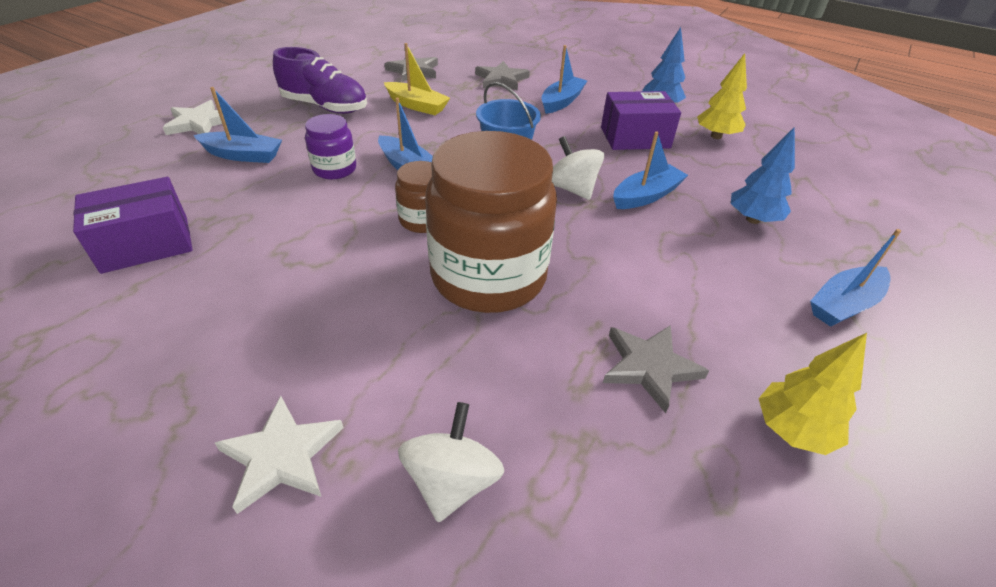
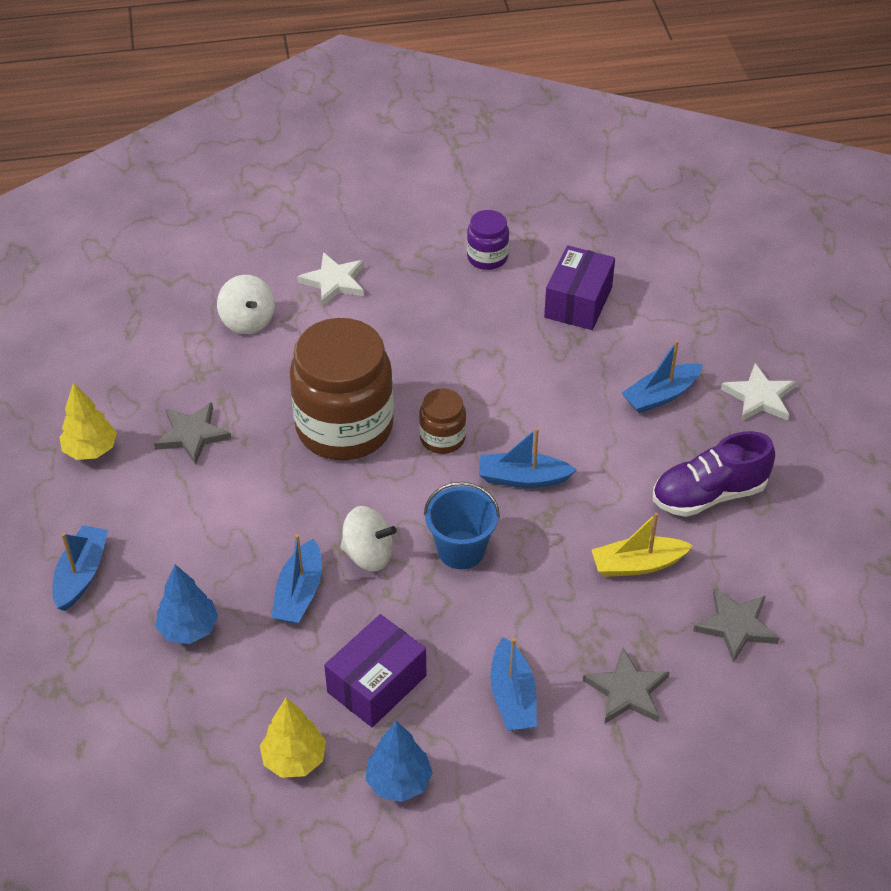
camera: 140 degrees right, 5 degrees up
purple jar [305,114,356,179] -> purple jar moved to [467,210,509,270]

